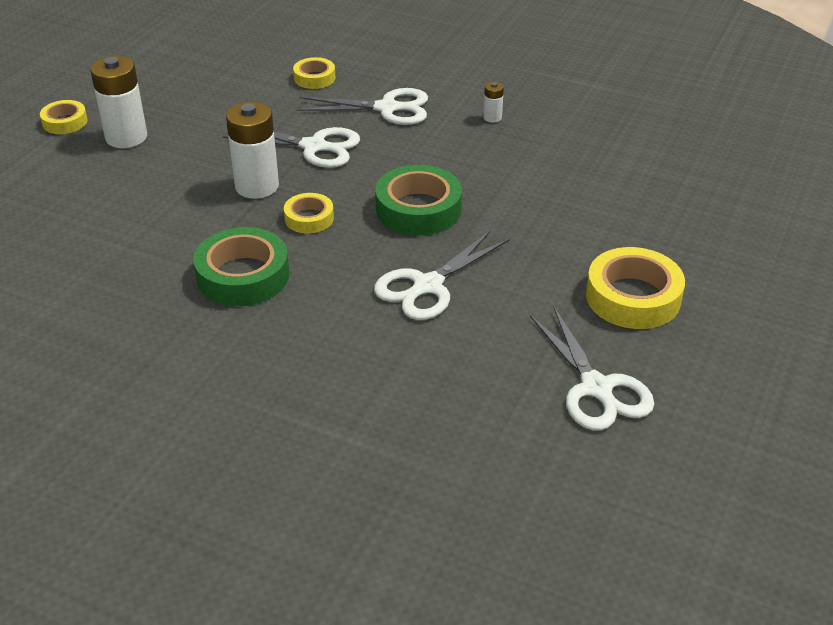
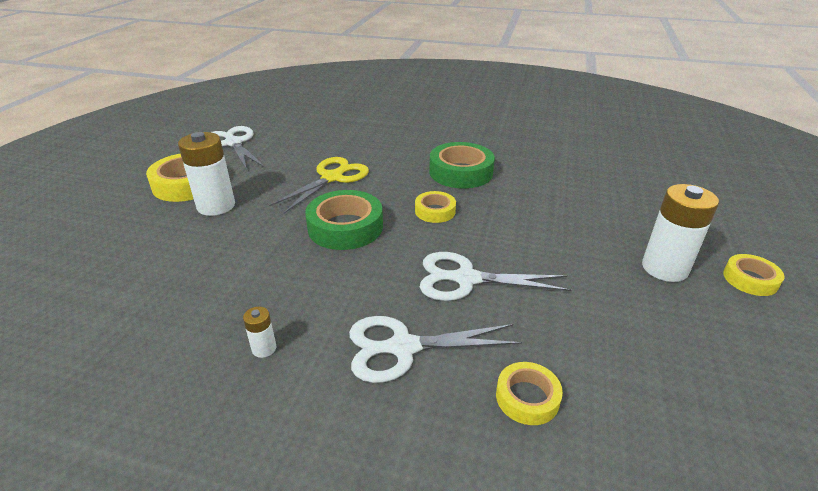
camera: 170 degrees right, 5 degrees down
white battery [226,102,279,199] -> white battery moved to [178,132,235,216]
white scissors [374,230,509,320] -> yellow scissors [269,157,369,214]

